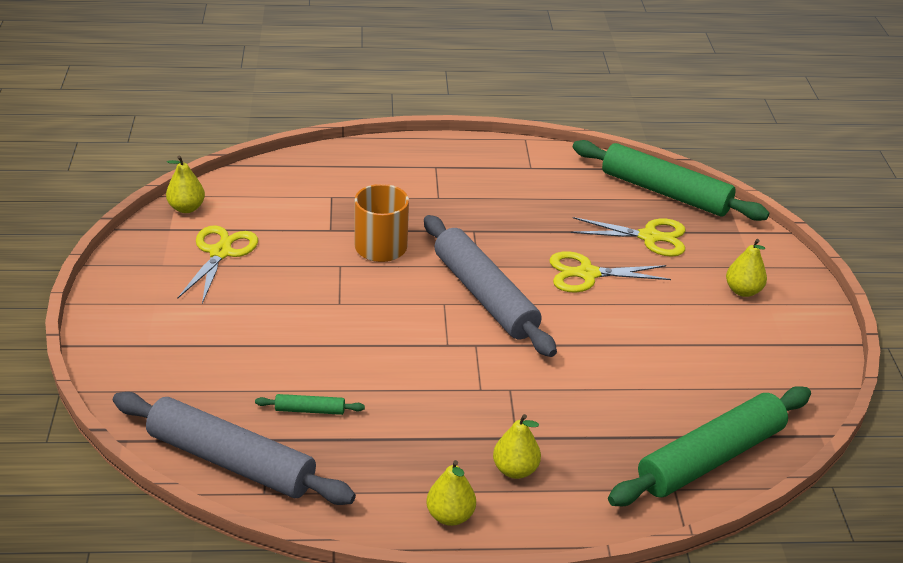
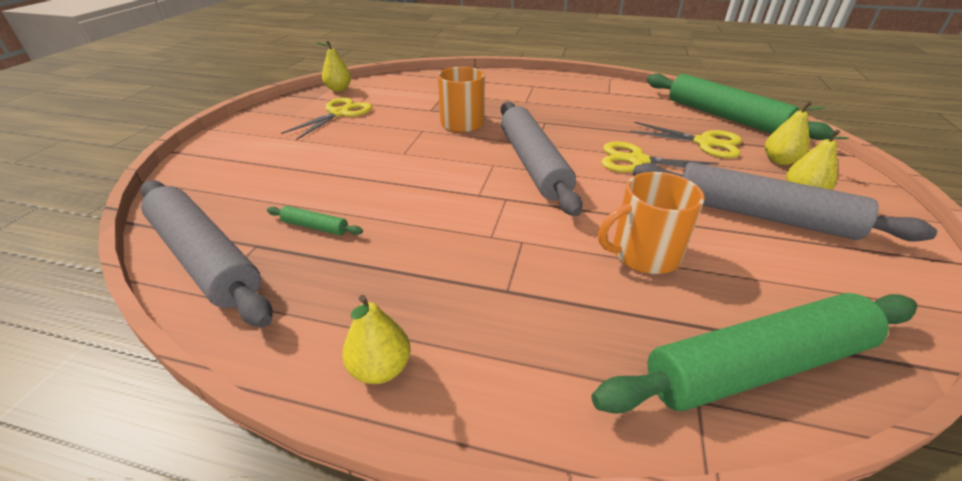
camera: 20 degrees right, 0 degrees up
yellow pear [493,414,541,479] -> yellow pear moved to [765,101,826,165]
none -> orange mug [598,172,705,274]
none -> grey rolling pin [633,162,937,242]

